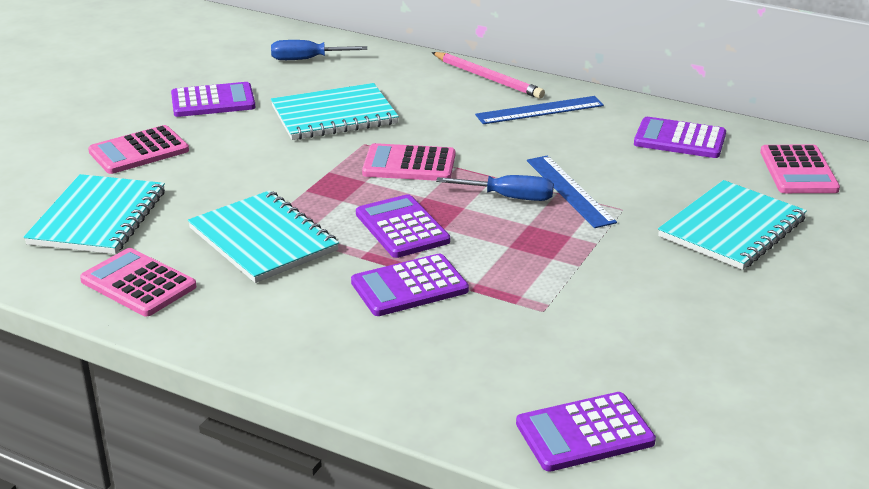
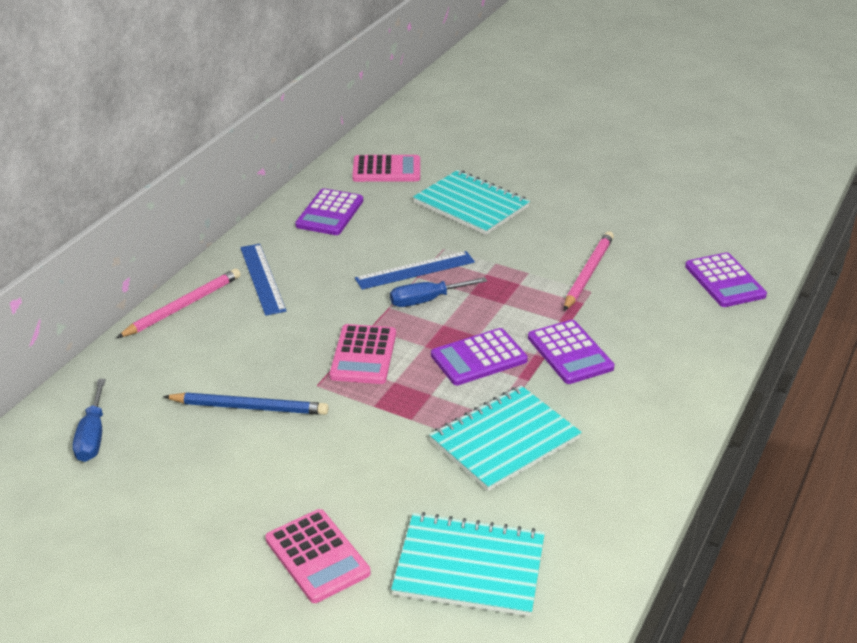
camera: 90 degrees left, 5 degrees up
pink calculator [80,248,197,316] -> none
purple calculator [171,82,255,117] -> none
turquoise notebook [271,83,399,140] -> blue pencil [163,393,329,415]
blue screwdriver [436,175,554,201] -> blue screwdriver turned 120 degrees counterclockwise [390,277,487,307]
none -> pink pencil [564,231,614,311]

